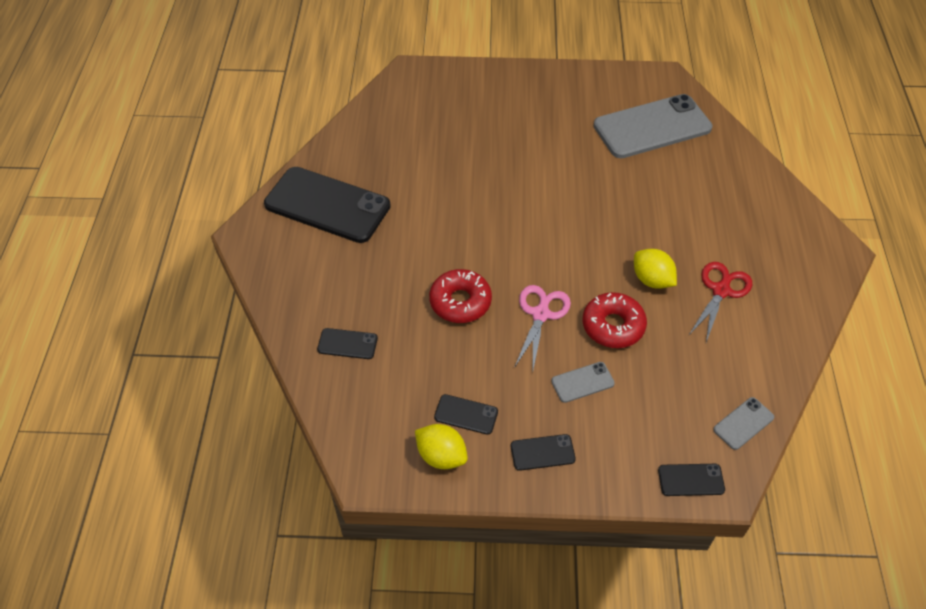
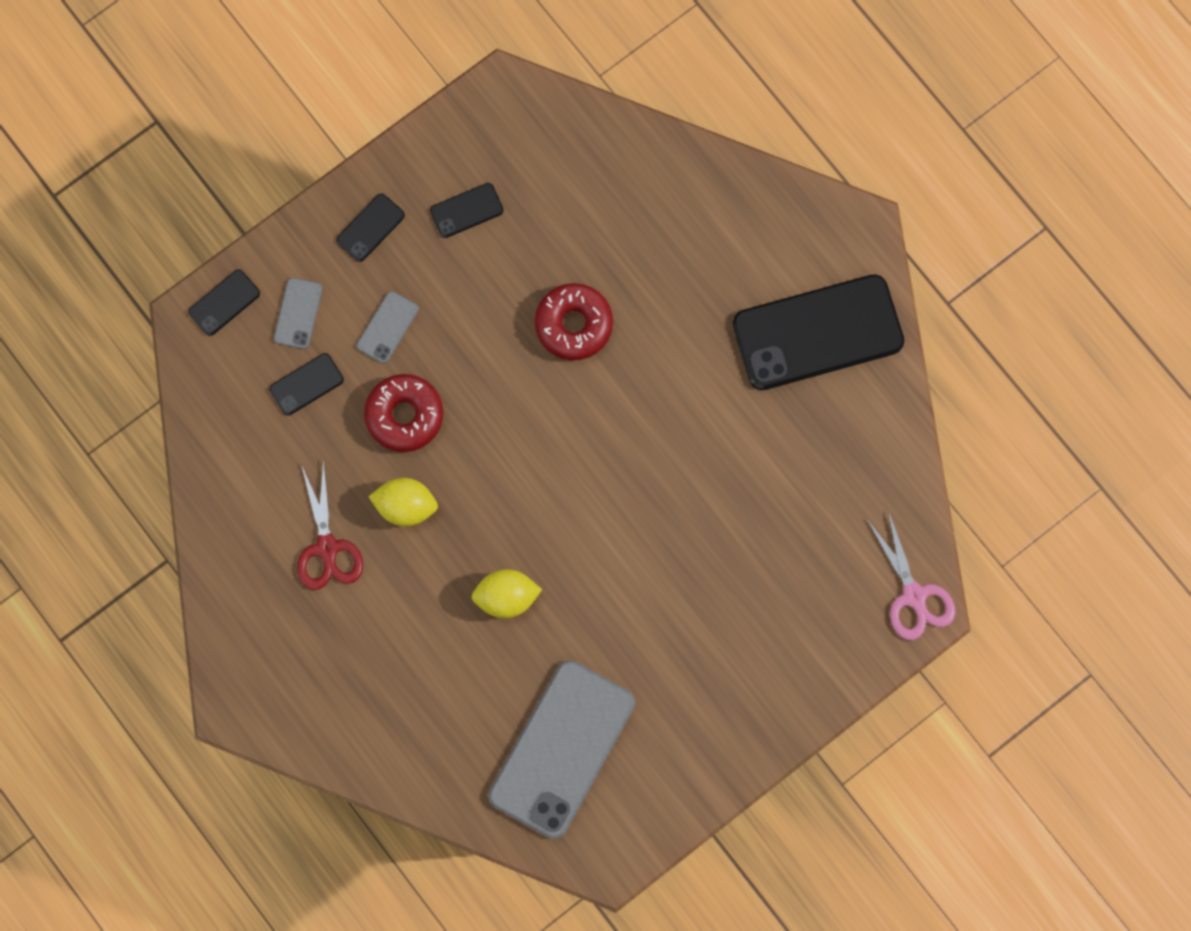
camera: 140 degrees right, 25 degrees up
black phone [317,328,378,359] -> black phone moved to [270,353,344,416]
yellow lemon [415,424,468,469] -> yellow lemon moved to [472,569,542,618]
pink scissors [514,285,571,369] -> pink scissors moved to [868,511,956,640]
grey phone [713,397,774,450] -> grey phone moved to [274,278,322,349]

